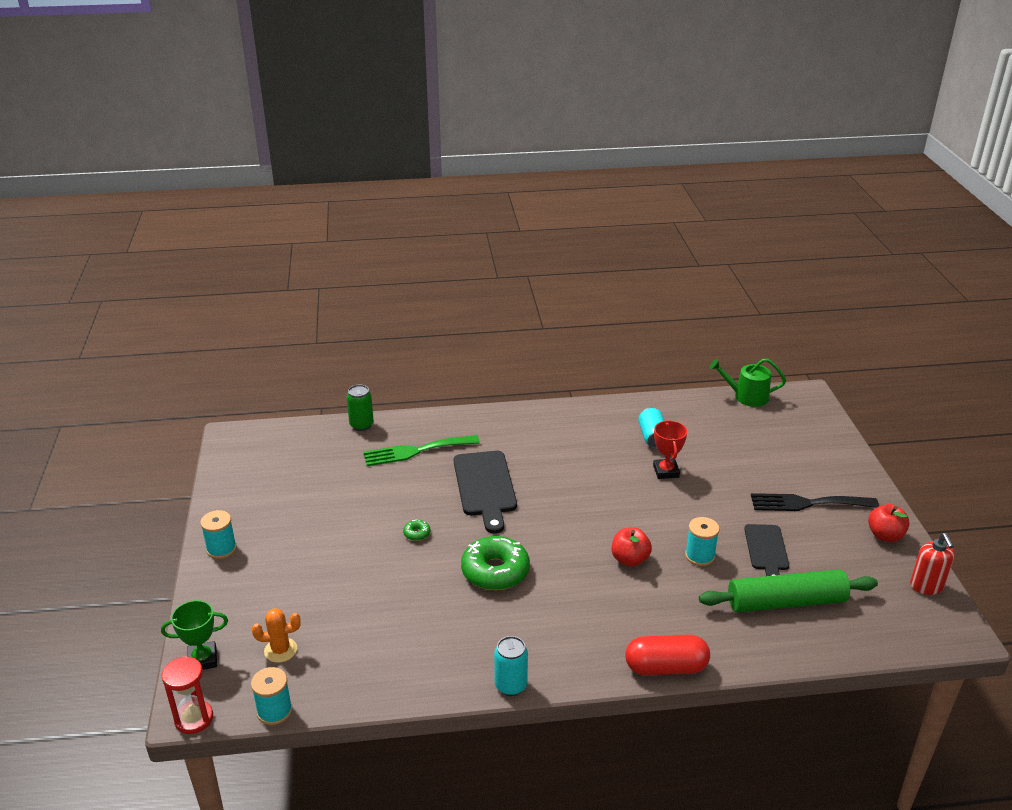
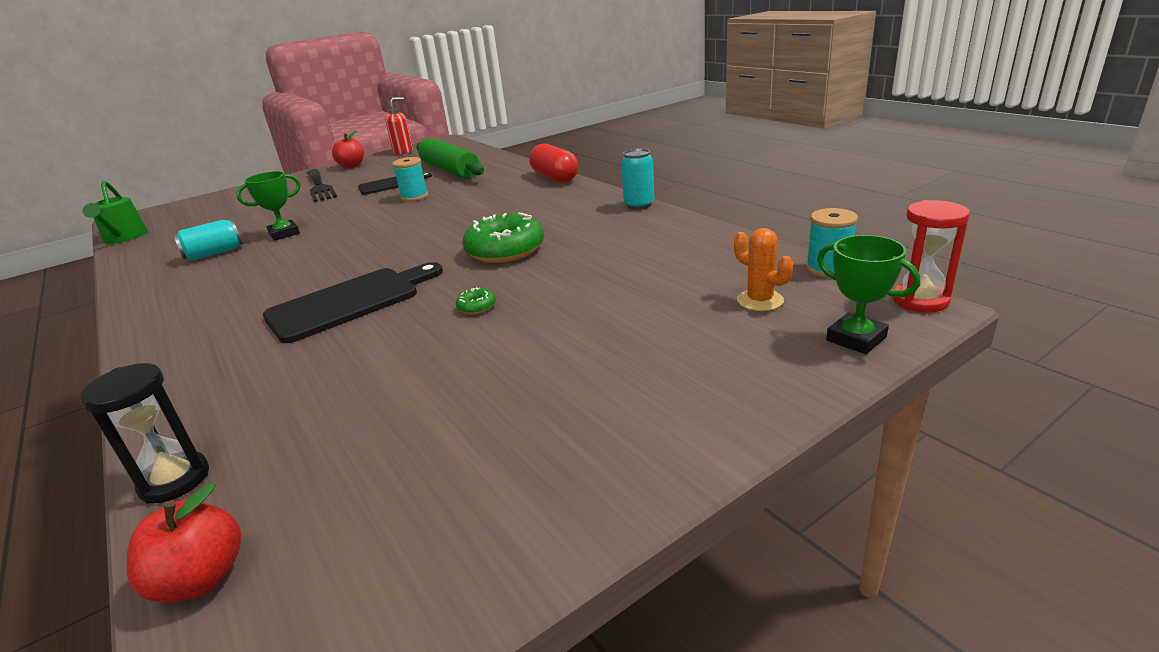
camera: 115 degrees left, 5 degrees down
turquoise spool [200,510,237,559] -> none
green can [347,385,374,431] -> black hourglass [79,363,209,504]
green fork [363,435,480,466] -> none
red apple [612,527,652,567] -> red apple moved to [127,483,241,603]
red trophy [653,420,687,479] -> green trophy [236,171,300,241]

